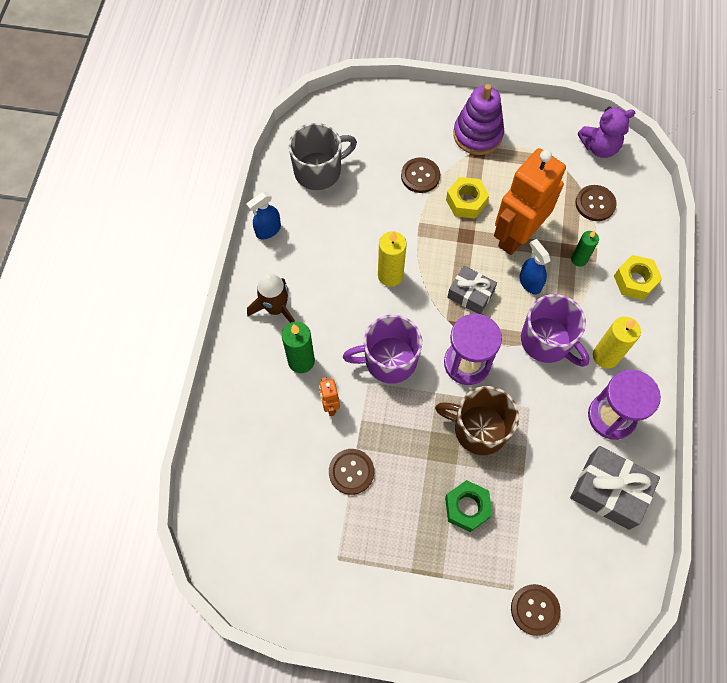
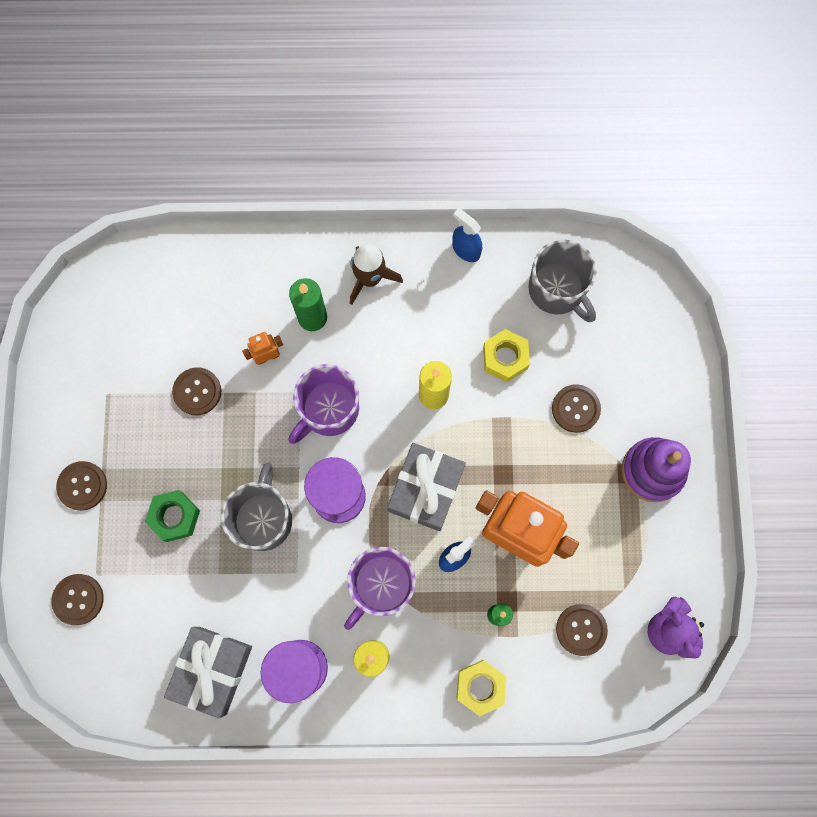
camera: 80 degrees right, 10 degrees up
purple mug [343,315,422,384] -> purple mug turned 120 degrees counterclockwise [288,364,359,444]
brown mug [435,386,519,455] -> grey mug [221,462,292,551]
yellow nut [446,177,489,218] -> yellow nut moved to [483,329,530,382]
grey gift [447,266,497,314] -> grey gift [387,443,466,531], size x1.55
none -> brown button [56,461,107,511]

